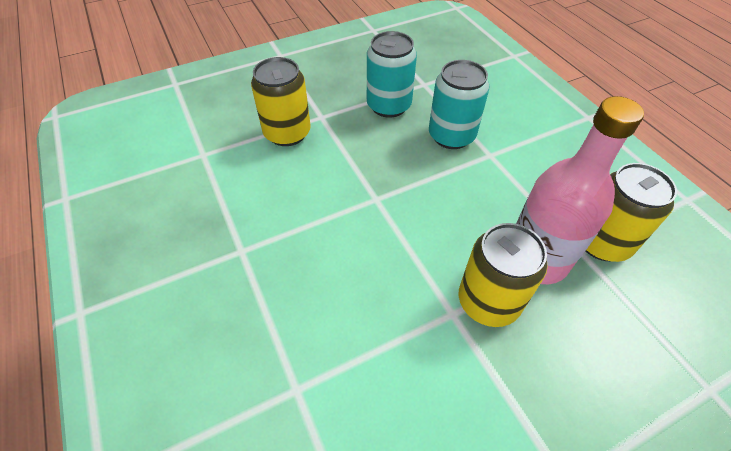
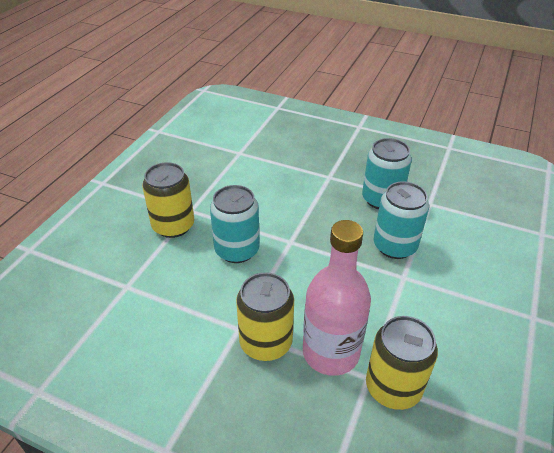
camera: 50 degrees right, 10 degrees down
yellow can [251,57,311,146] -> yellow can moved to [142,162,194,238]
none -> turquoise can [210,185,260,263]

